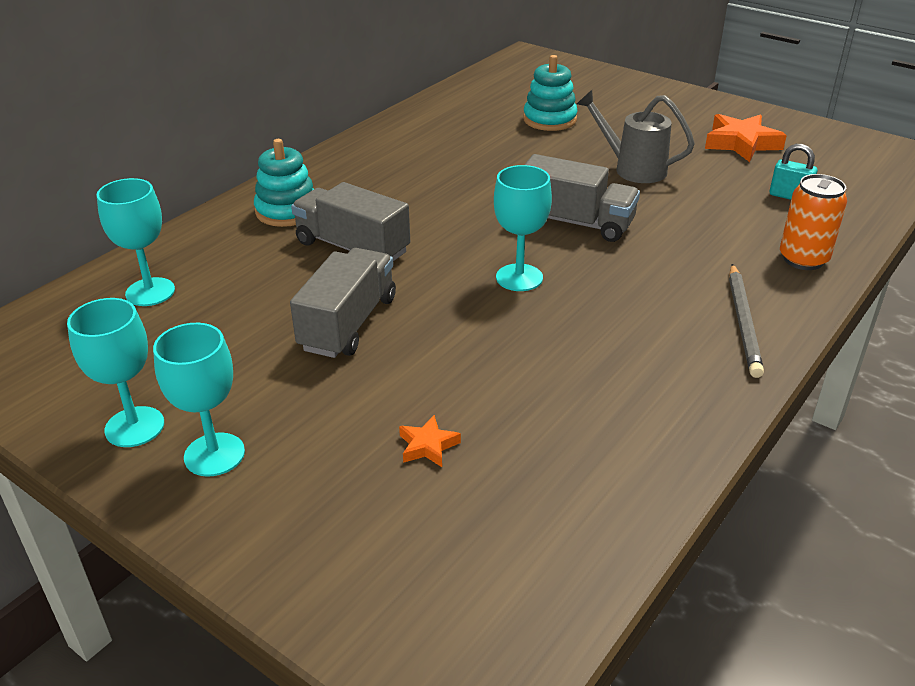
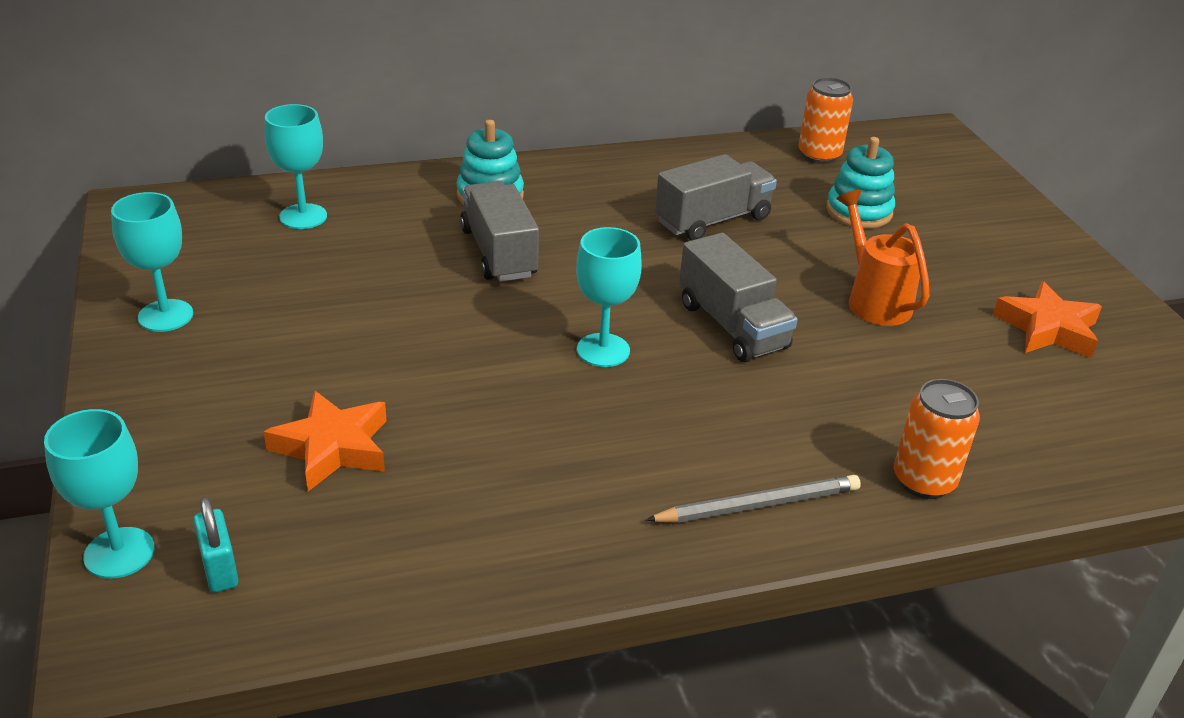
camera: 35 degrees right, 0 degrees up
turquoise goblet [153,323,245,477] -> turquoise goblet moved to [44,409,155,579]
grey truck [290,248,396,358] -> grey truck moved to [655,154,777,240]
orange star [399,415,461,467] -> orange star [264,390,387,491], size x1.92
grey watering can [577,90,695,183] -> orange watering can [836,190,929,326]
grey pencil [729,264,764,378] -> grey pencil turned 150 degrees counterclockwise [646,475,861,523]
turquoise padlock [770,144,818,200] -> turquoise padlock moved to [193,497,238,593]
none -> orange can [798,77,853,164]

